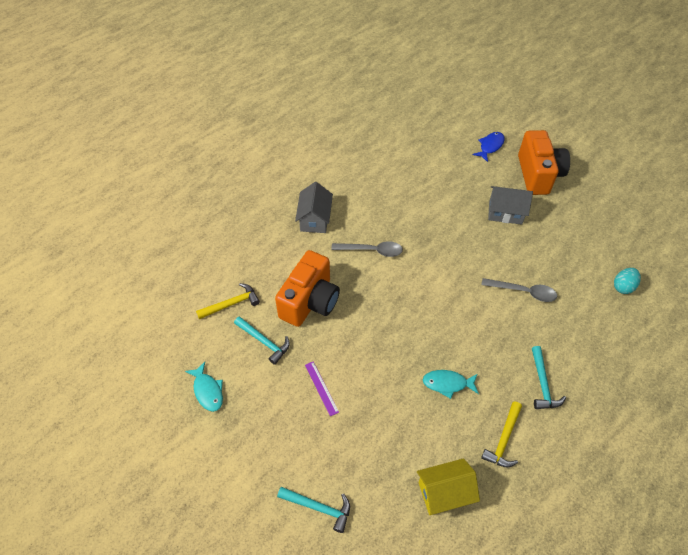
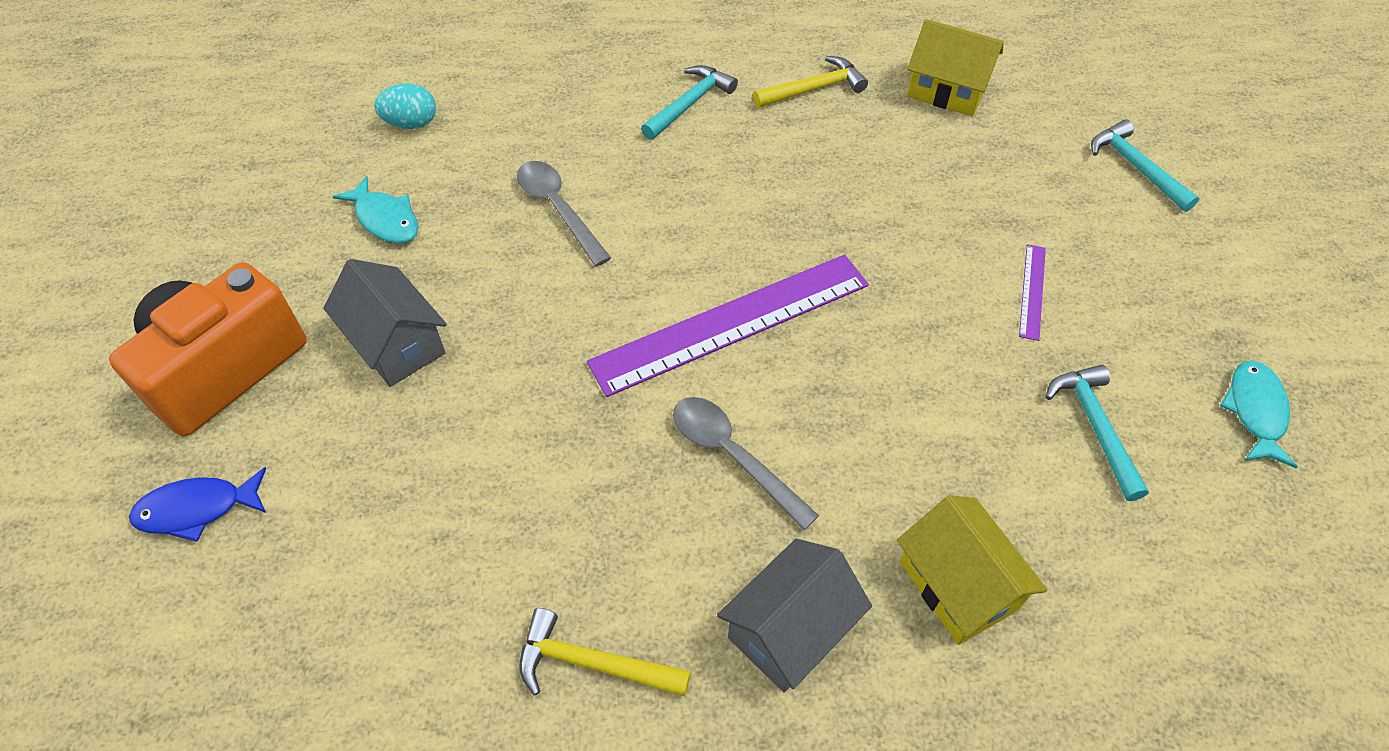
camera: 140 degrees left, 0 degrees up
yellow hammer [196,283,260,319] -> yellow hammer moved to [519,608,691,697]
orange camera [275,250,340,327] -> none
turquoise fish [423,370,479,399] -> turquoise fish moved to [332,176,419,243]
none -> purple ruler [587,255,869,397]
none -> yellow house [897,495,1047,645]

